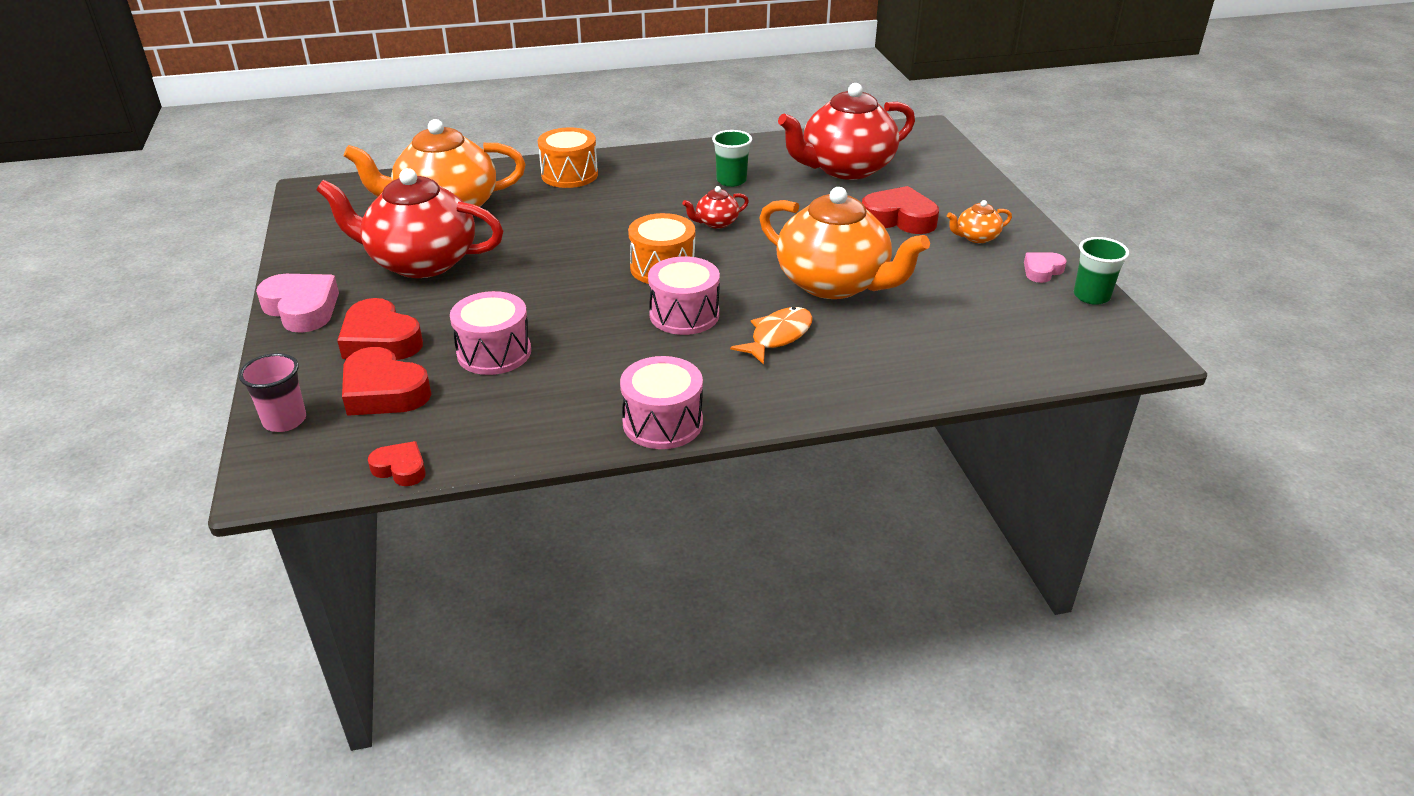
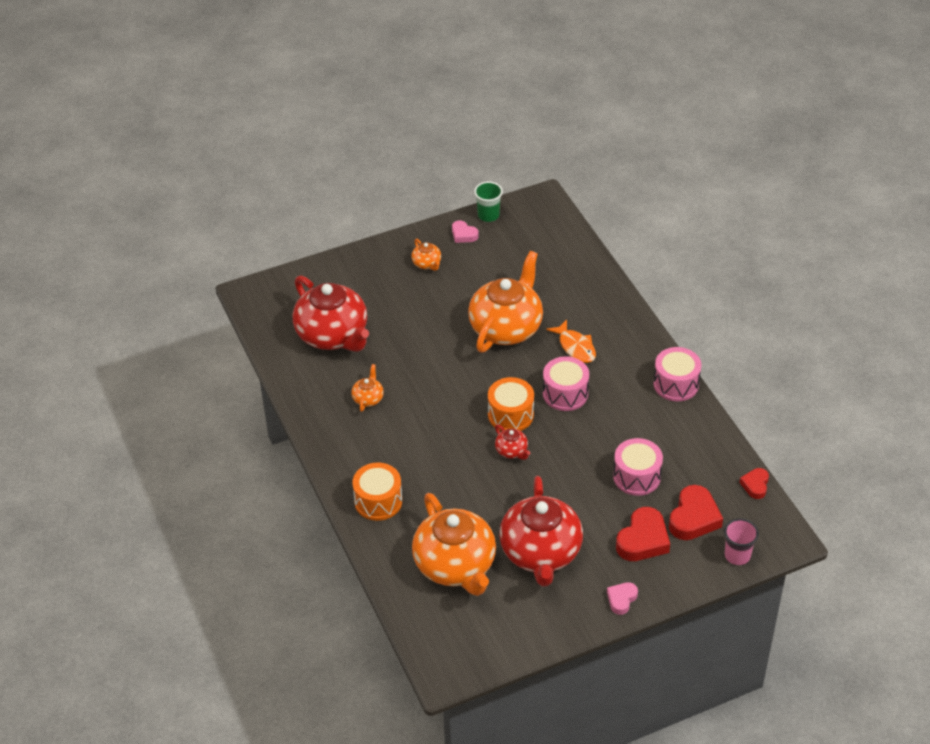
camera: 100 degrees left, 10 degrees up
pink heart [256,274,339,333] -> pink heart [607,582,638,615], size x0.56
red teapot [682,186,749,229] -> red teapot moved to [495,424,530,460]
green cup [712,130,752,187] -> orange teapot [351,364,384,412]
orange fish [730,307,813,365] -> orange fish turned 150 degrees counterclockwise [546,319,596,363]
red heart [862,186,939,234] -> none

